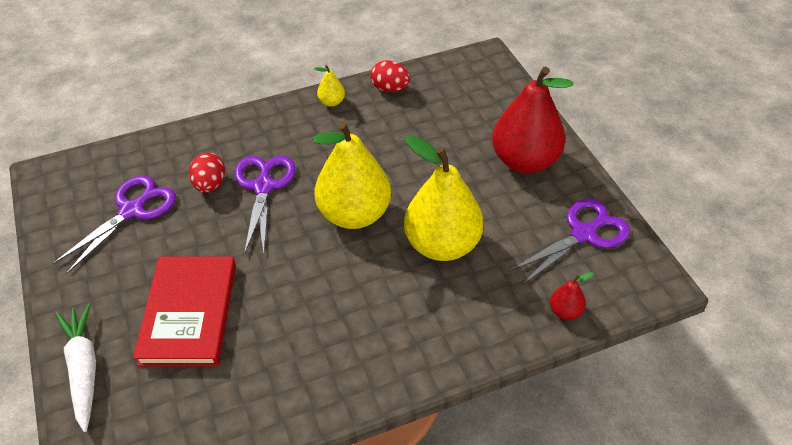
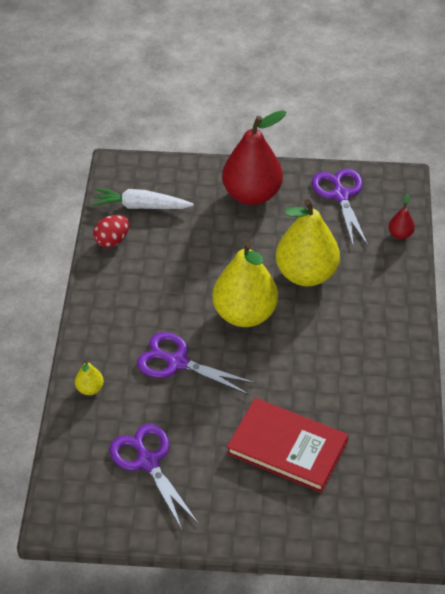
camera: 65 degrees left, 0 degrees up
white carrot [55,303,96,432] -> white carrot moved to [91,188,194,209]
red egg [189,153,225,193] -> none
yellow pear [314,65,345,107] -> yellow pear moved to [75,360,104,395]

